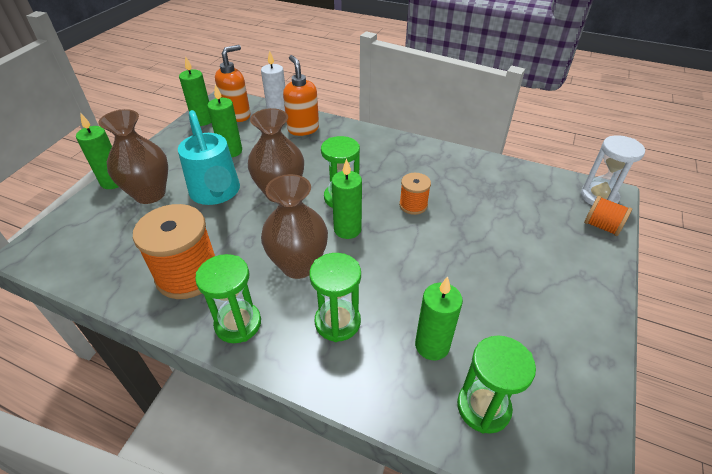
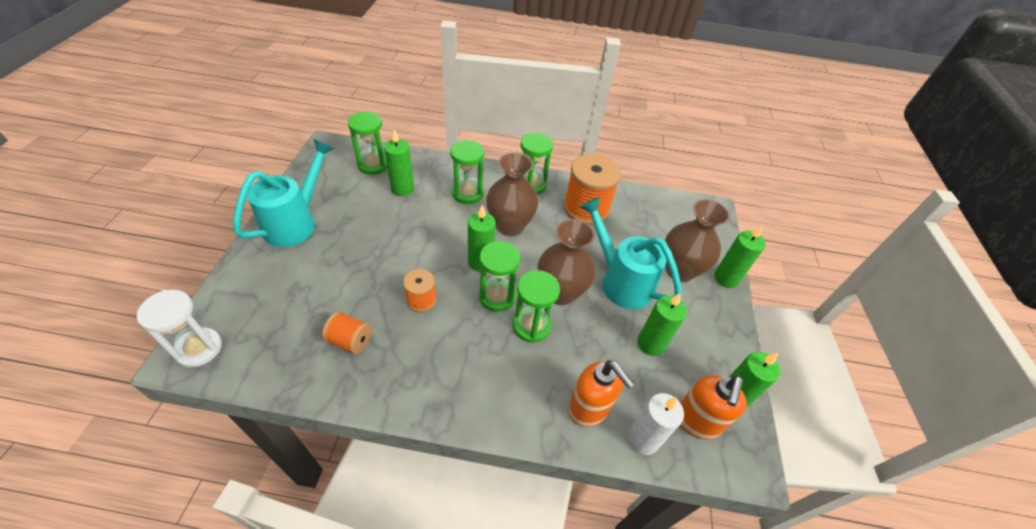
camera: 160 degrees right, 5 degrees up
orange spool [584,196,632,236] -> orange spool moved to [322,312,372,354]
none -> turquoise watering can [233,139,335,247]
none -> green hourglass [513,270,560,343]

